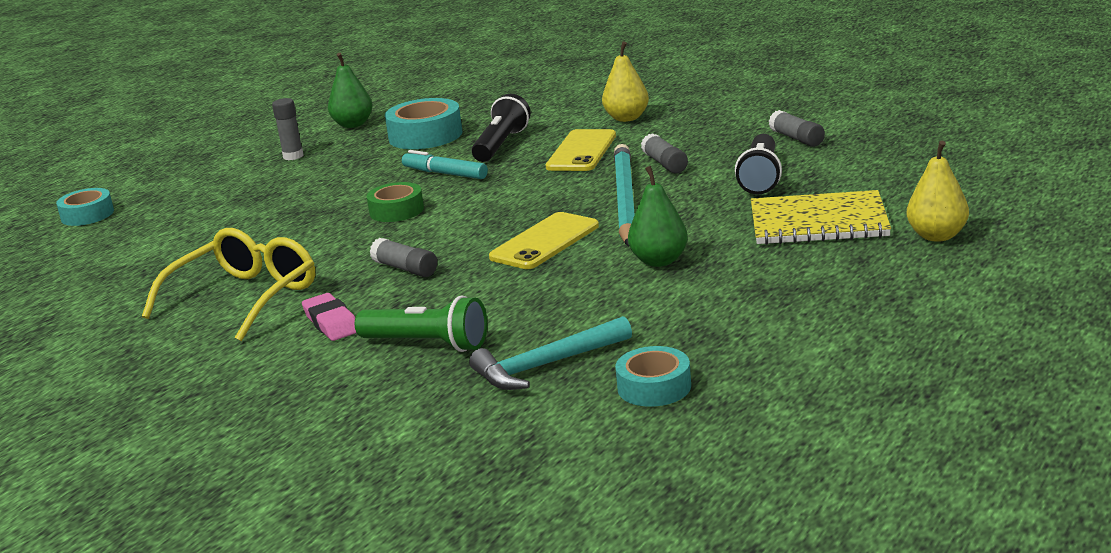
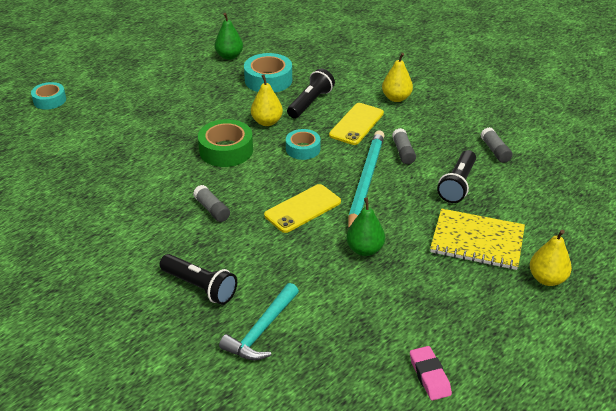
camera: 10 degrees right, 15 degrees up
yellow glasses [142,228,315,342] -> none
grey glue stick [272,98,304,160] -> none
pink eraser [302,293,356,341] -> pink eraser moved to [410,346,452,401]
green flashlight [355,295,487,352] -> black flashlight [160,254,237,305]
green tape [366,182,424,222] -> green tape [198,119,253,167], size x1.55
turquoise marker [402,150,488,179] -> yellow pear [251,74,283,126]
turquoise hammer [469,316,632,390] -> turquoise hammer turned 45 degrees counterclockwise [219,283,299,361]
turquoise tape [615,346,691,407] -> turquoise tape moved to [286,129,320,160]

